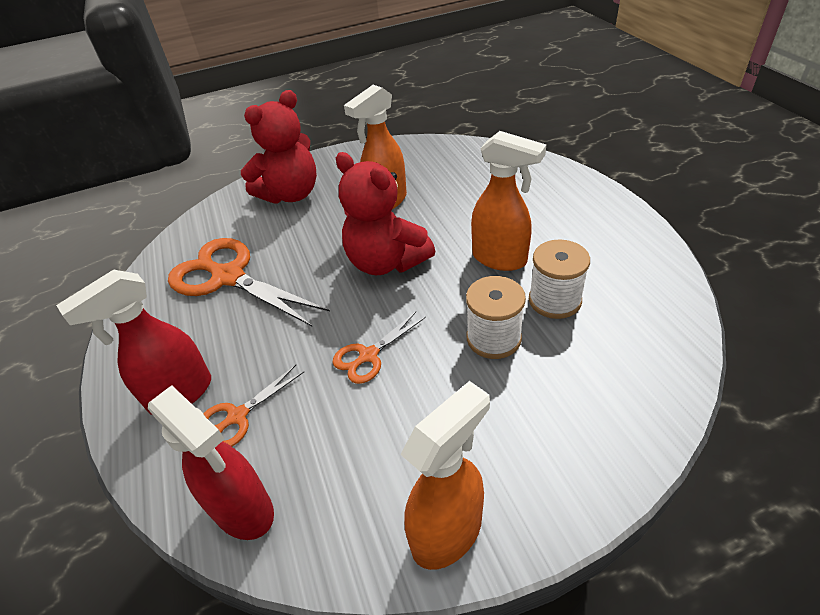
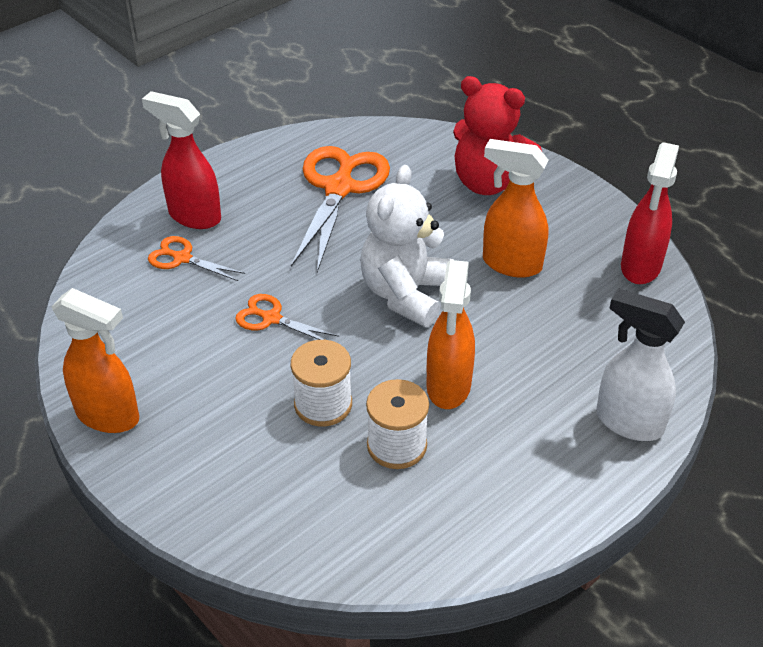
camera: 65 degrees right, 0 degrees up
red spray bottle [148,385,274,540] -> red spray bottle moved to [621,142,679,284]
red teddy bear [336,152,435,275] -> white teddy bear [360,165,454,327]
none -> white spray bottle [596,288,685,441]

